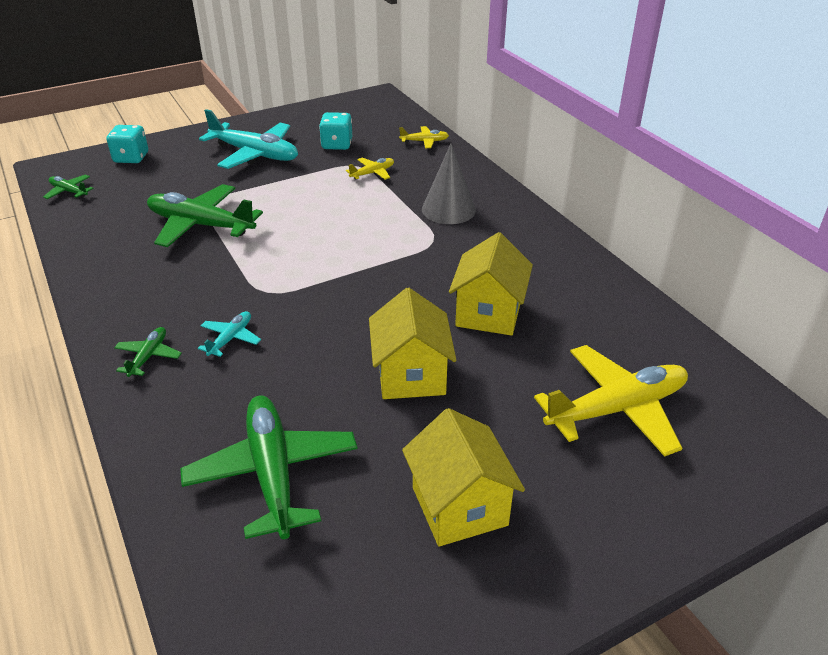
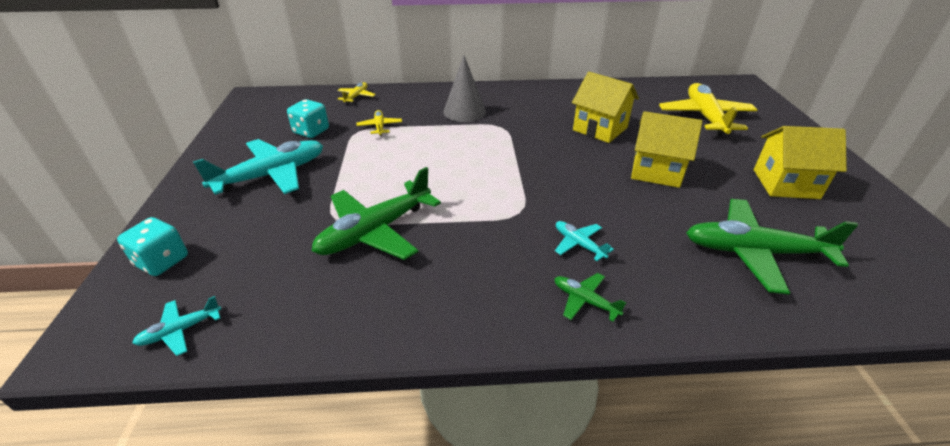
camera: 65 degrees left, 0 degrees up
green plane [43,175,94,199] -> turquoise plane [132,296,221,356]

